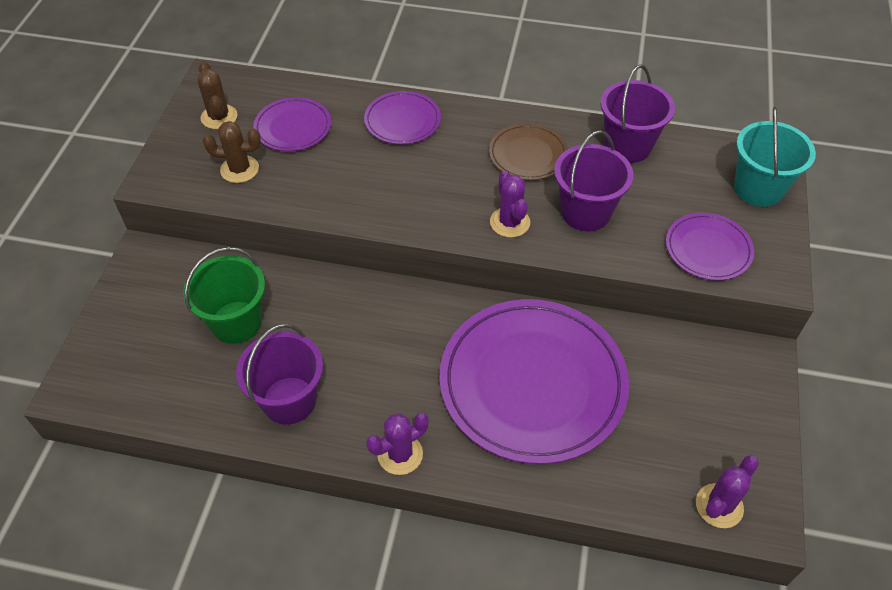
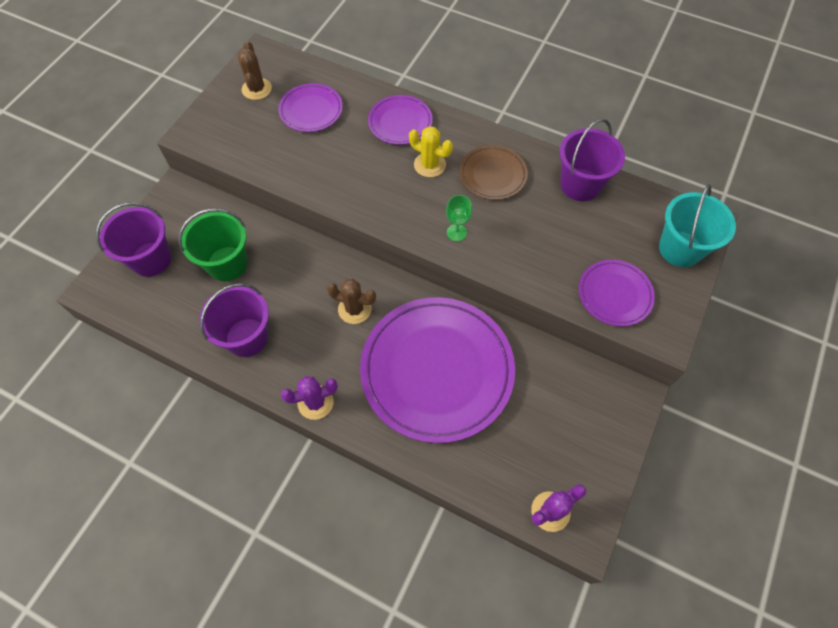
camera: 15 degrees right, 10 degrees up
brown cactus [203,121,261,183] -> brown cactus moved to [327,279,376,324]
purple cactus [490,171,530,238] -> green goblet [446,195,472,241]
purple bucket [554,130,633,231] -> purple bucket moved to [96,202,171,277]
none -> yellow cactus [409,126,453,177]

